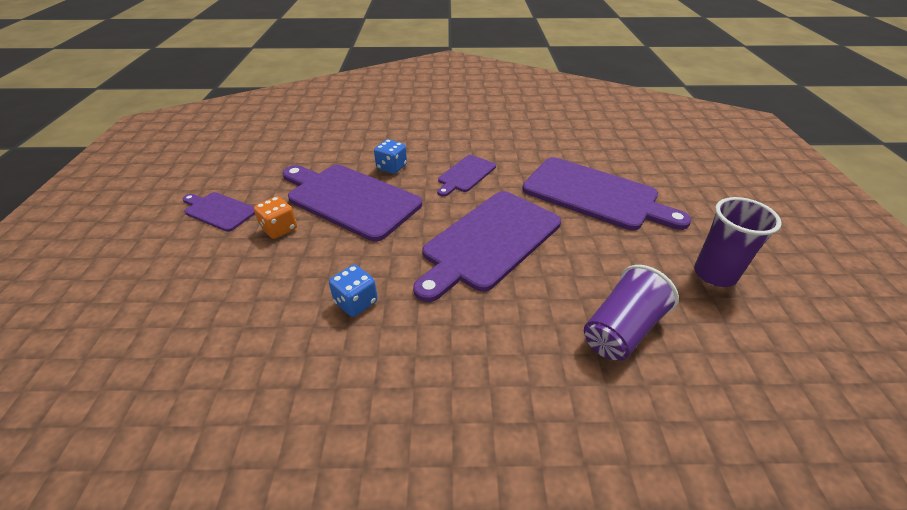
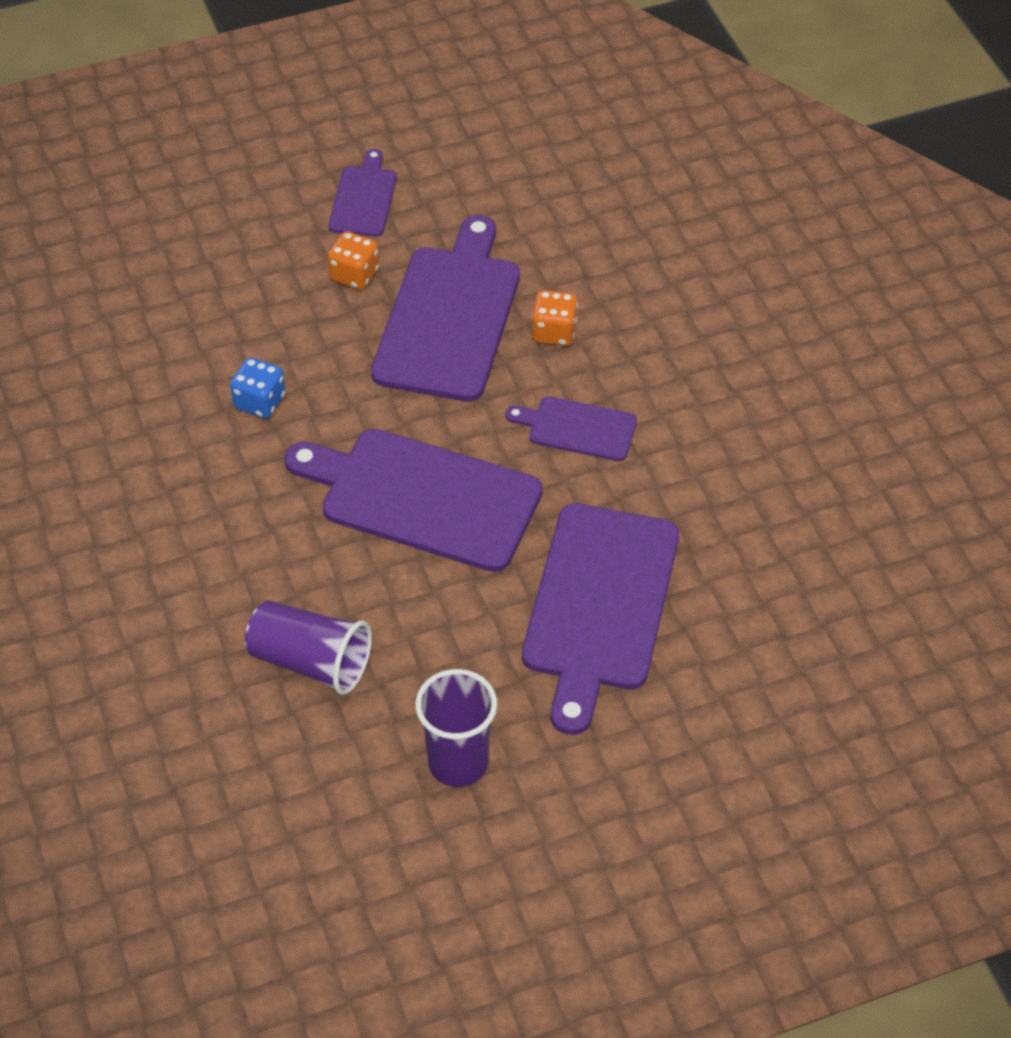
camera: 70 degrees right, 10 degrees up
blue dice [374,139,407,174] -> orange dice [531,290,578,346]

